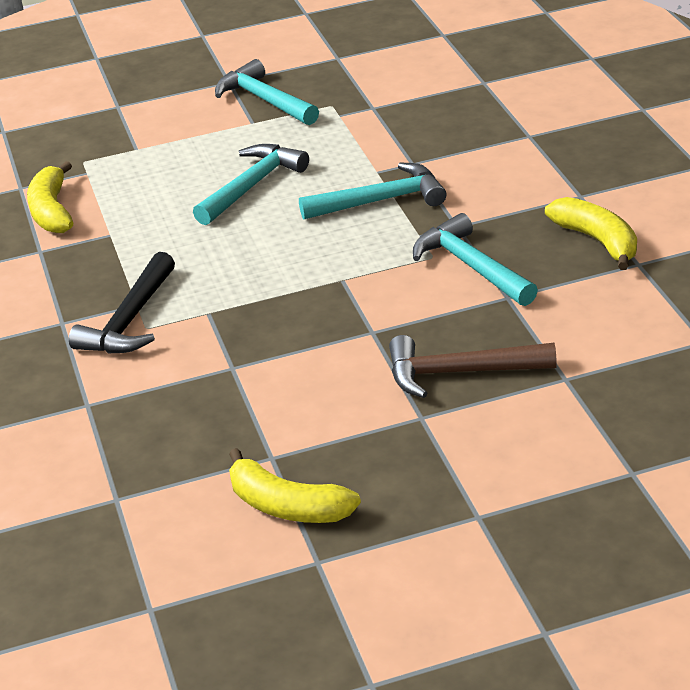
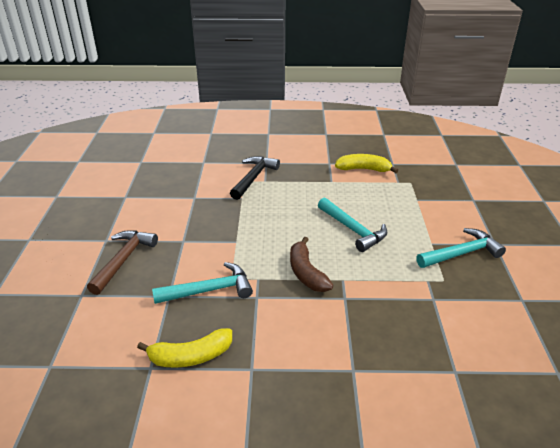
camera: 105 degrees right, 0 degrees up
black hammer [69,252,175,354] -> black hammer turned 75 degrees clockwise [230,156,280,200]
yellow banana [229,448,361,523] -> none
turquoise hammer [299,163,446,220] -> brown banana [290,237,333,292]

